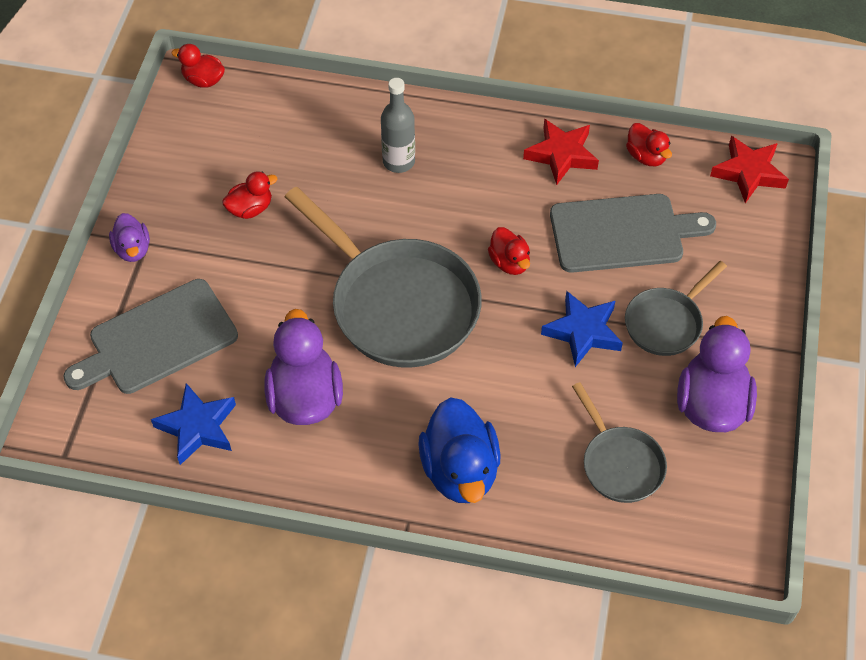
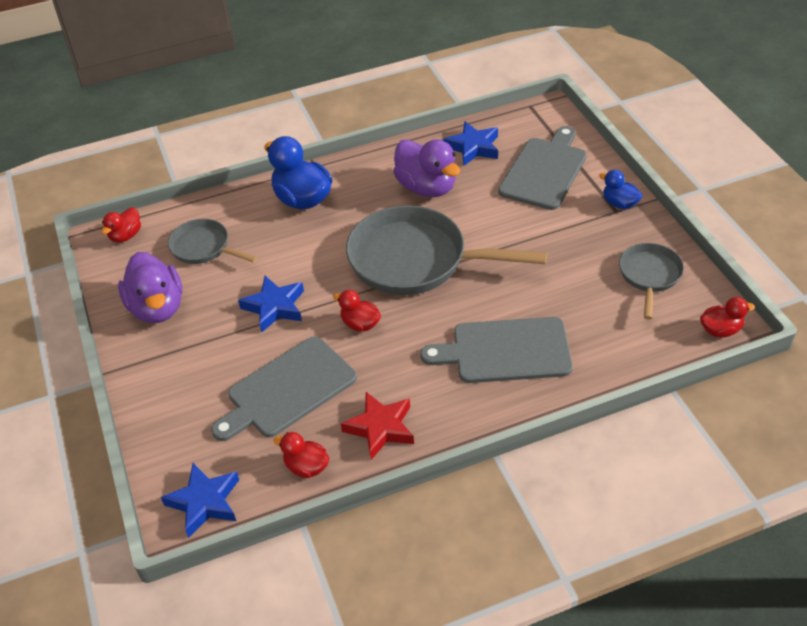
camera: 150 degrees right, 10 degrees down
purple duck [109,213,150,262] -> blue duck [599,170,643,209]
red duck [222,171,277,219] -> red duck moved to [101,207,141,243]
grey bottle [381,78,415,173] -> grey cutting board [420,317,573,383]
grey pan [625,261,727,356] -> grey pan moved to [619,243,684,319]
red star [710,136,789,203] -> blue star [161,463,239,538]

